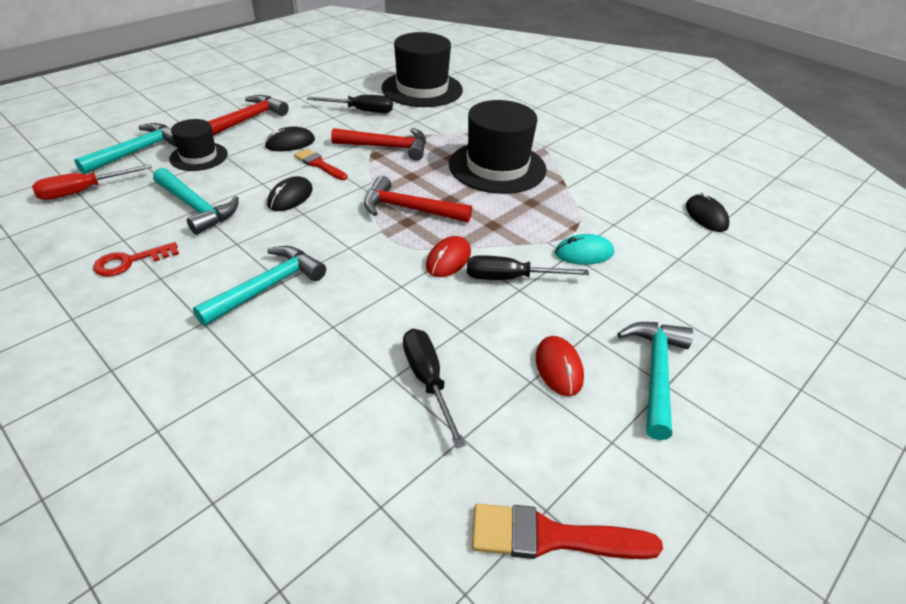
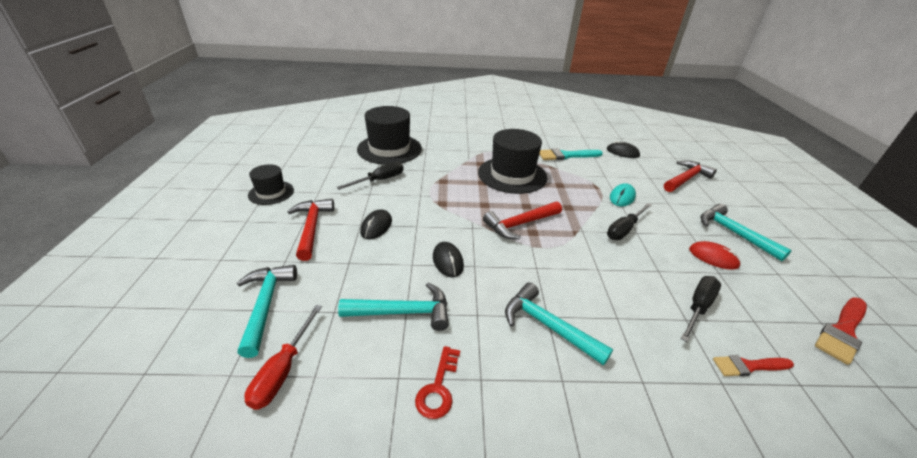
camera: 45 degrees left, 5 degrees down
black hat [169,119,228,171] -> black hat moved to [248,164,294,205]
turquoise hammer [193,246,326,326] -> turquoise hammer turned 45 degrees counterclockwise [505,282,613,366]
red brush [294,149,347,180] -> red brush moved to [713,355,794,376]
red hammer [331,128,426,161] -> red hammer moved to [664,160,717,192]
black screwdriver [403,329,466,448] -> black screwdriver turned 105 degrees clockwise [681,276,721,342]
red mouse [426,236,471,277] -> none
none -> turquoise brush [539,148,603,160]

